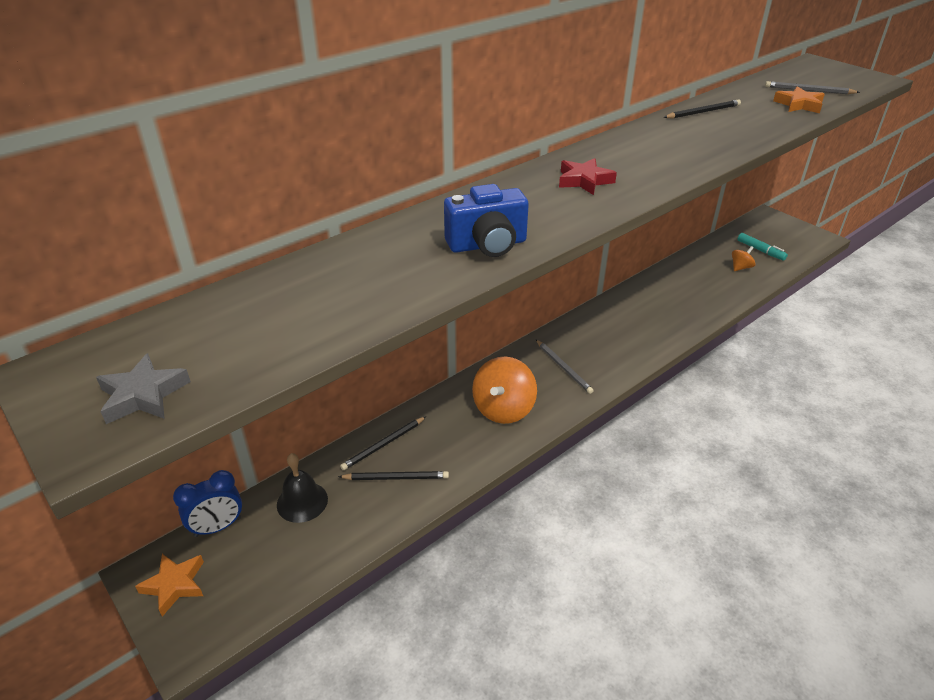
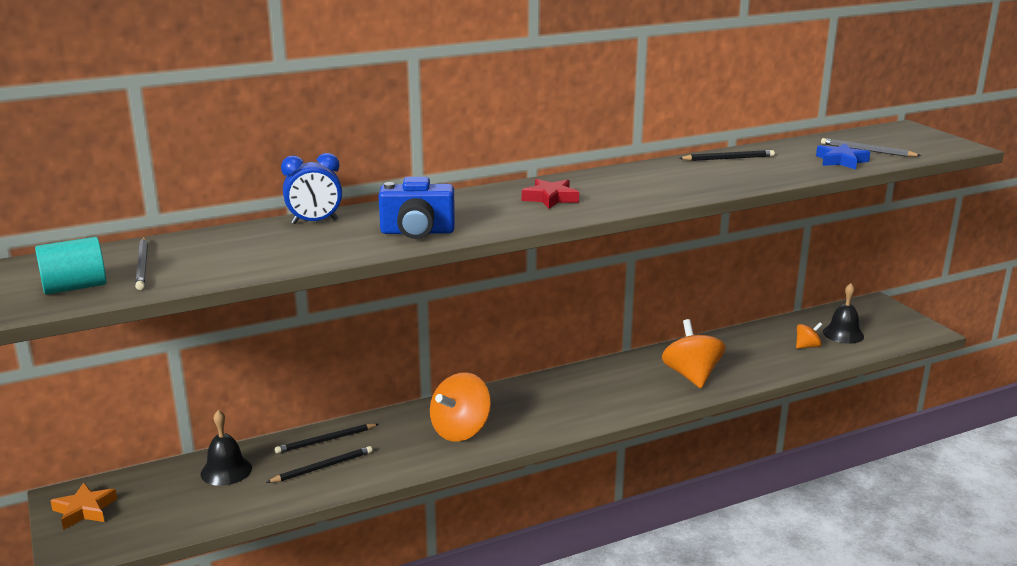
camera: 15 degrees right, 15 degrees down
grey star [96,353,191,424] -> turquoise cylinder [35,237,107,295]
blue clock [173,470,242,537] -> blue clock moved to [281,153,342,224]
black pencil [338,471,449,480] -> black pencil turned 45 degrees counterclockwise [266,446,373,483]
grey pencil [536,339,594,394] -> grey pencil moved to [135,237,148,290]
turquoise marker [737,233,788,261] -> black bell [823,283,864,344]
orange star [773,86,825,113] -> blue star [816,143,870,170]
none -> orange spinning top [662,319,726,388]

